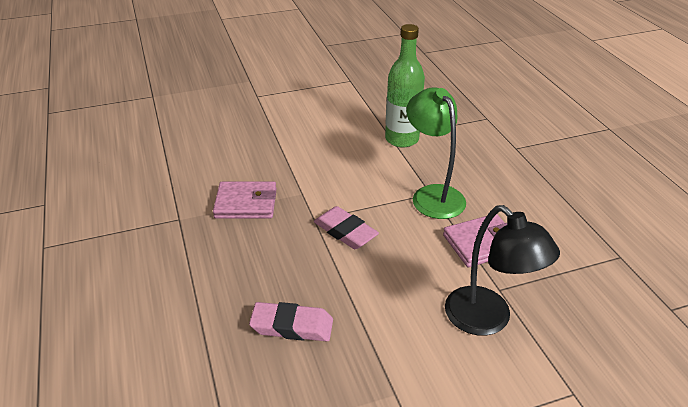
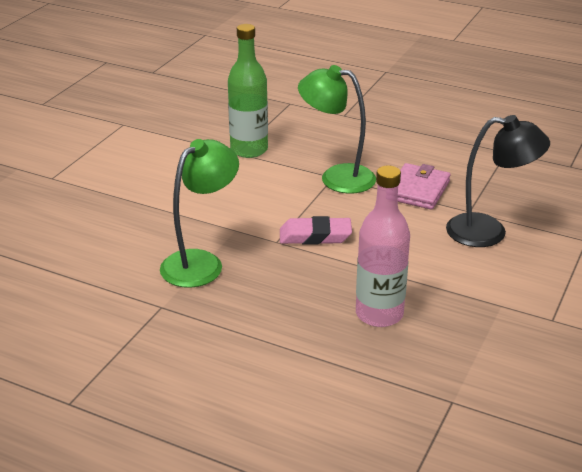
camera: 45 degrees left, 5 degrees down
pink wallet [213,181,277,219] -> green lamp [160,139,239,288]
pink eraser [249,302,333,341] -> pink bottle [356,165,410,327]

